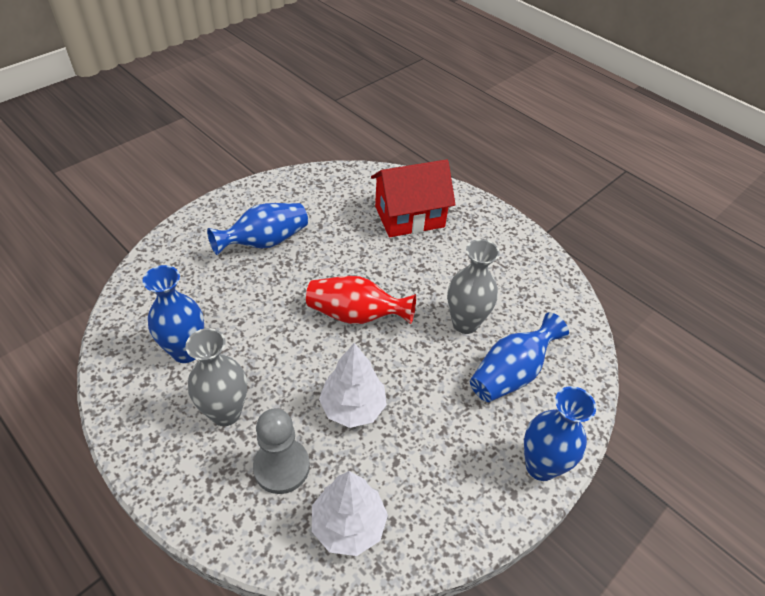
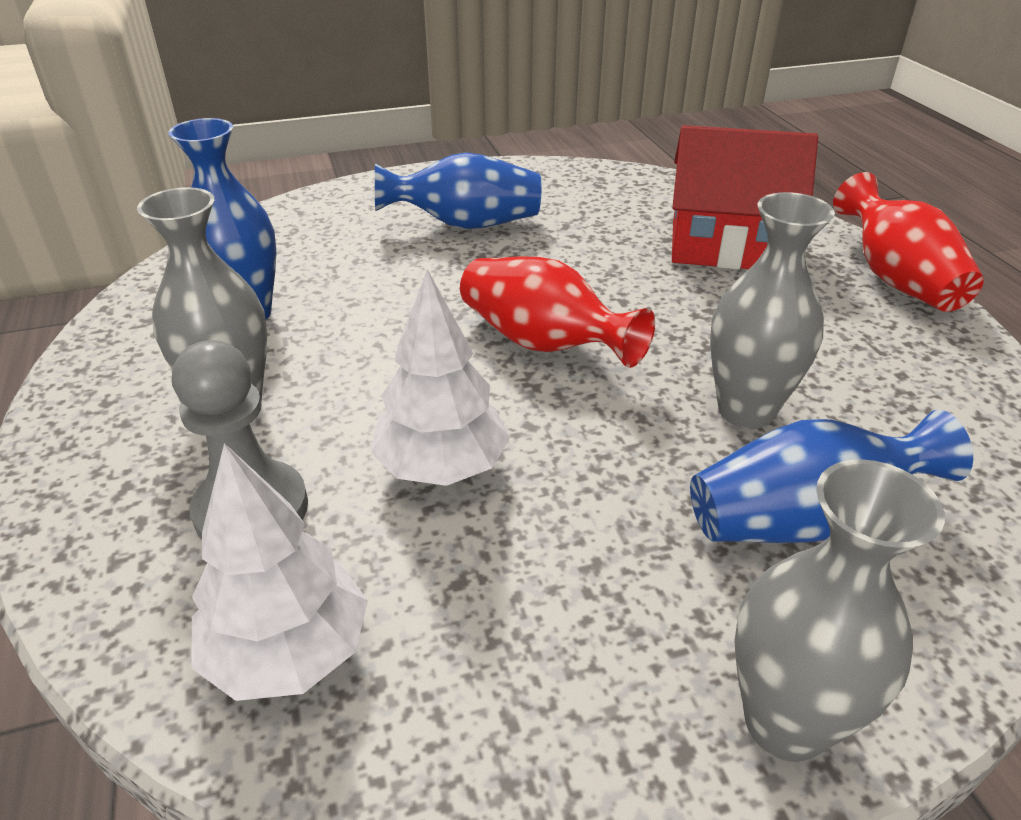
camera: 30 degrees right, 10 degrees down
blue vase [524,386,596,481] -> grey vase [735,459,945,762]
none -> red vase [833,172,984,312]

